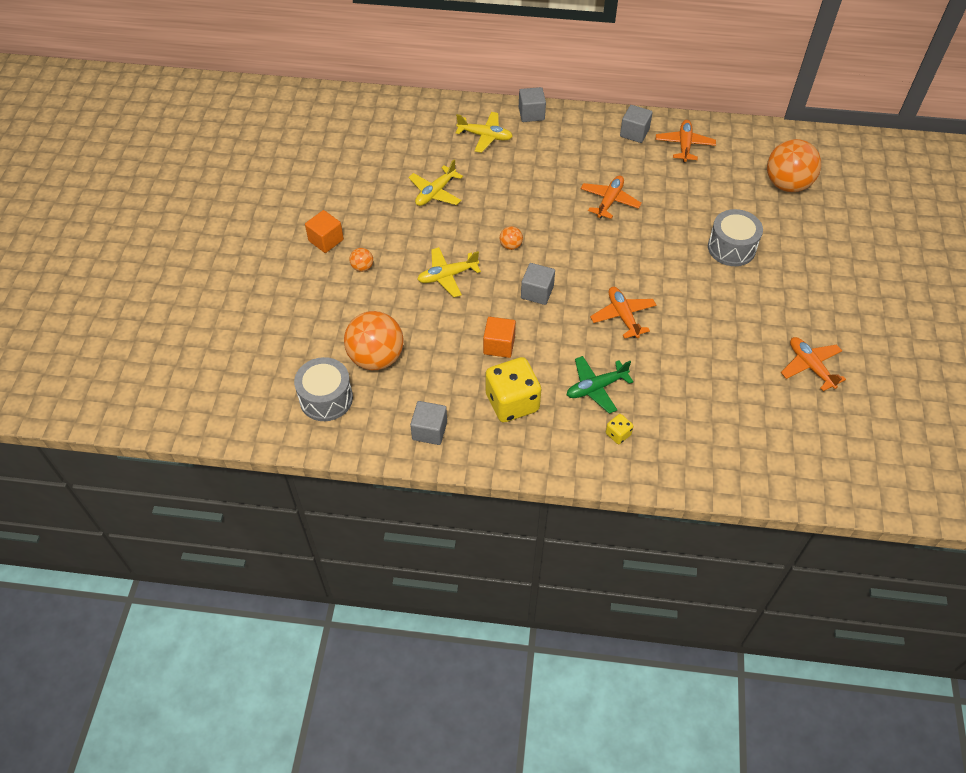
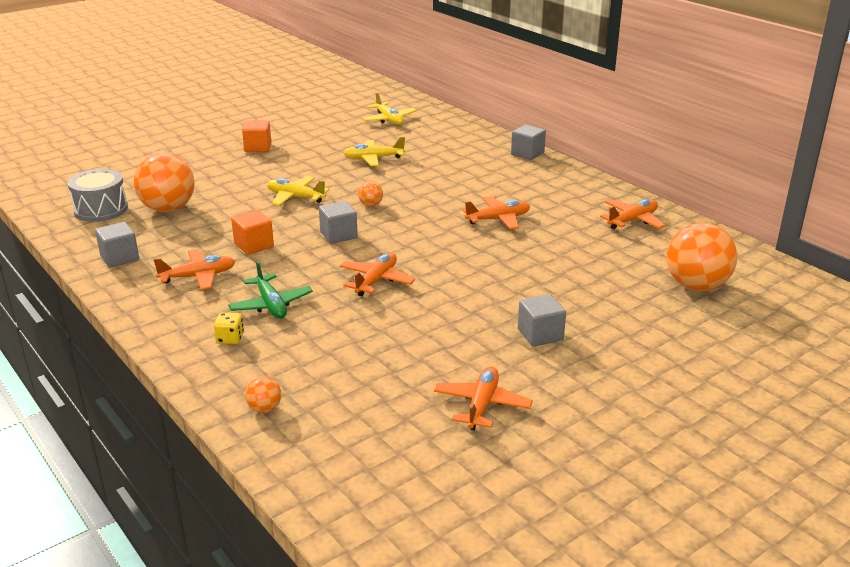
camera: 45 degrees right, 25 degrees down
orange ball [349,248,373,272] -> orange ball moved to [245,377,282,413]
yellow plane [456,112,513,153] -> yellow plane moved to [362,92,417,125]
yellow dice [486,357,541,422] -> orange plane [153,250,236,290]
green plane [567,356,633,414] -> green plane turned 135 degrees counterclockwise [228,260,313,319]
grey cube [620,105,653,143] -> grey cube moved to [518,294,566,347]
grey drum [708,209,763,266] -> none

